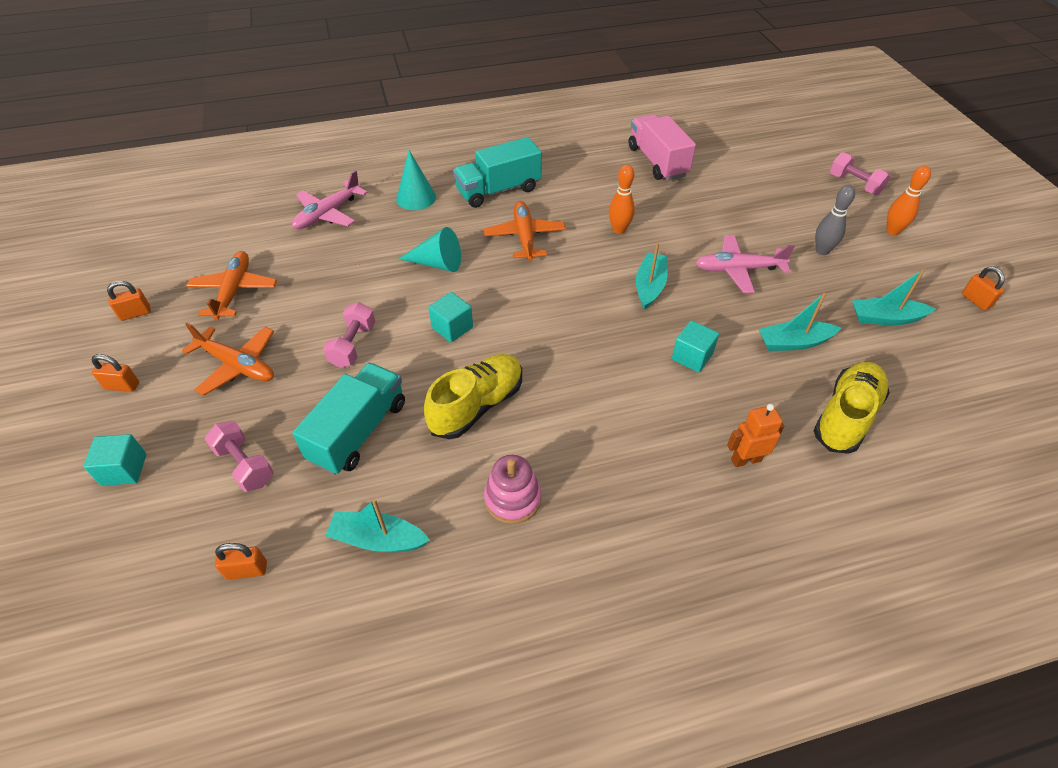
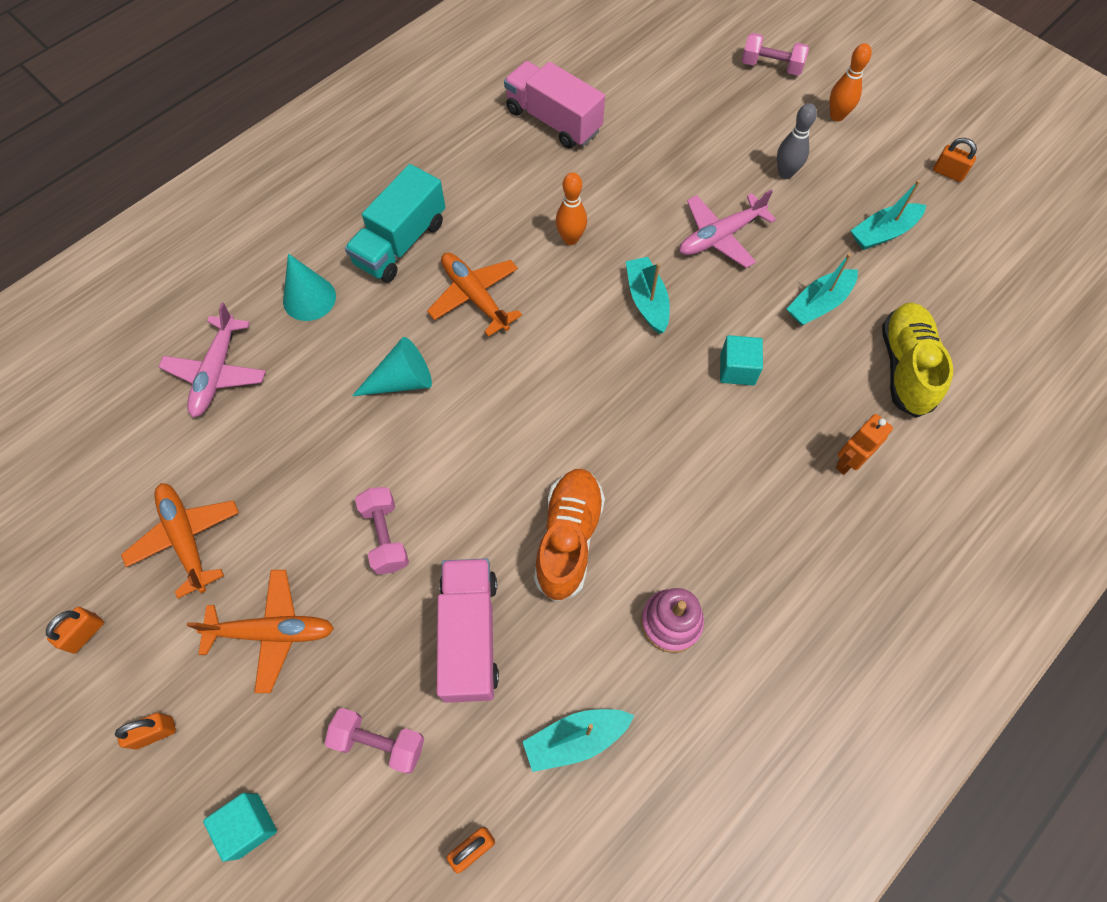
camera: 30 degrees left, 15 degrees up
turquoise truck [292,363,405,475] -> pink truck [437,558,499,703]
yellow shoe [424,354,522,439] -> orange shoe [534,469,605,602]
turquoise cube [428,292,473,342] -> none

